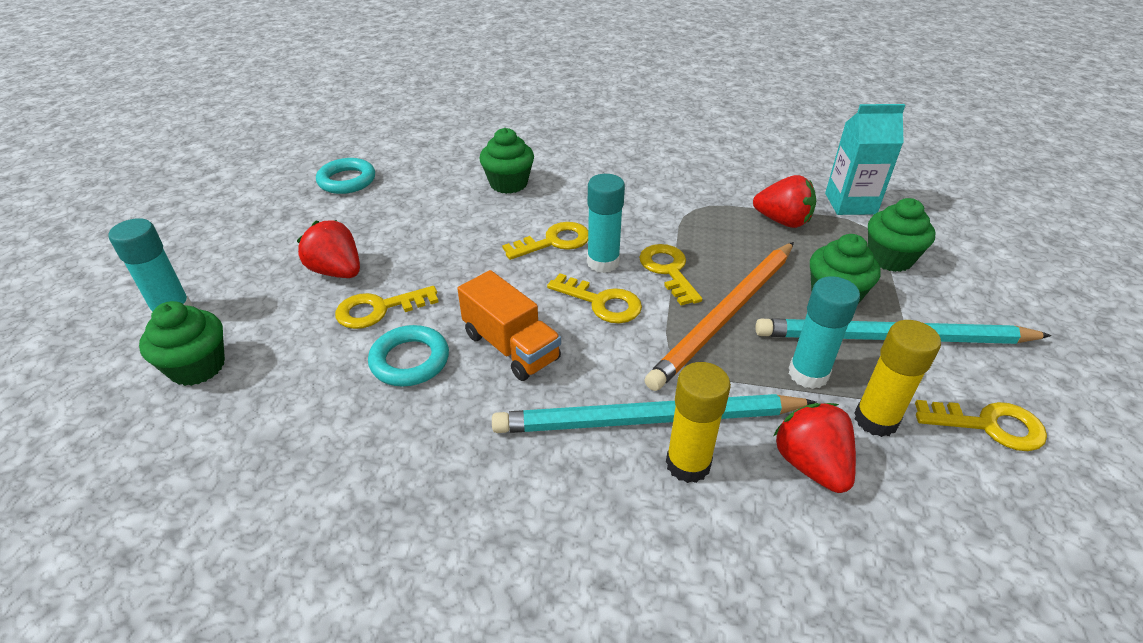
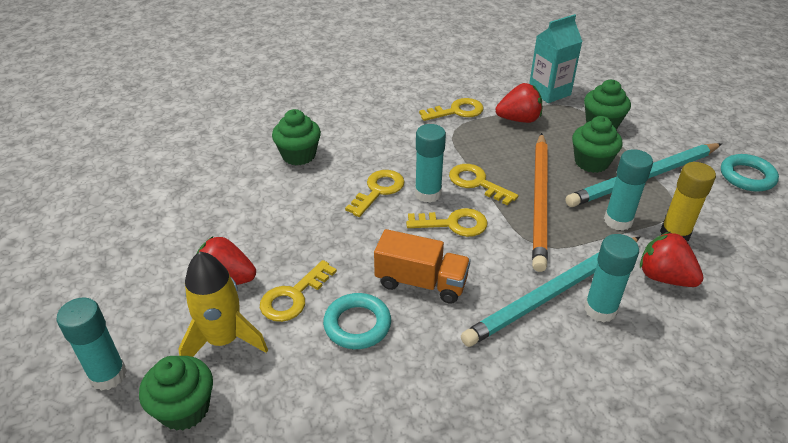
camera: 30 degrees left, 0 degrees up
turquoise ring [316,158,375,194] -> turquoise ring moved to [721,154,779,192]
yellow glue stick [666,362,731,483] -> turquoise glue stick [584,234,639,322]
yellow key [915,400,1047,451] -> yellow key moved to [419,98,483,121]
none -> yellow rocket [178,251,268,357]

